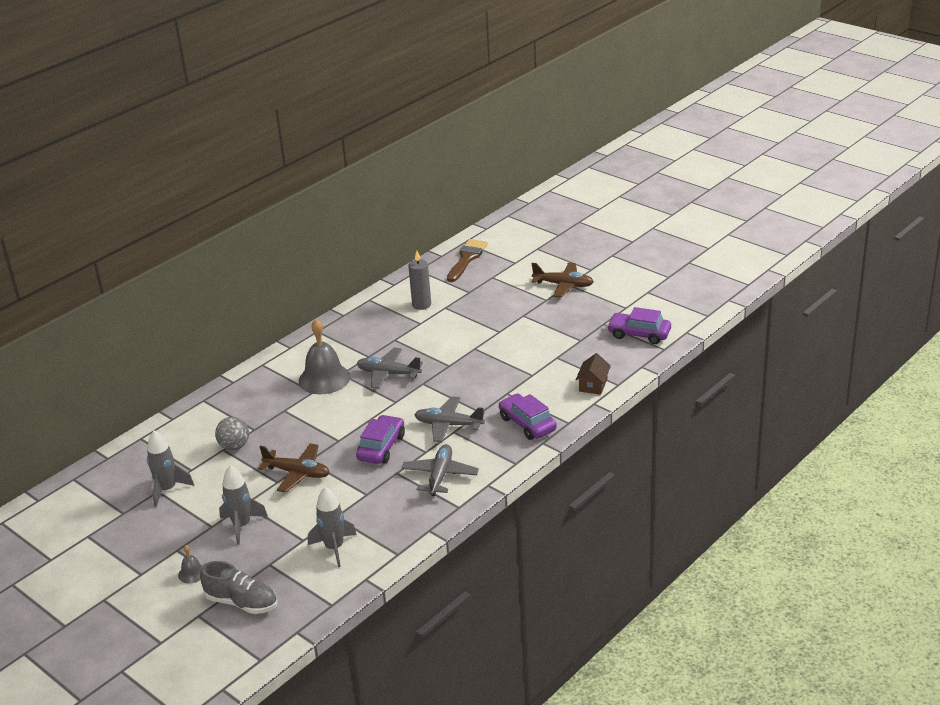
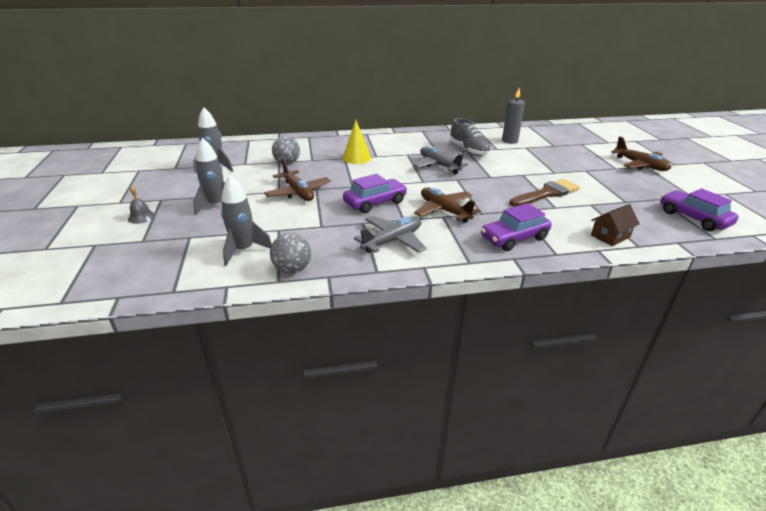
camera: 35 degrees right, 0 degrees up
grey shoe [200,561,277,614] -> grey shoe moved to [450,118,491,156]
grey bell [299,319,351,394] -> none
grey plane [414,396,485,442] -> brown plane [414,187,480,223]
brown brush [447,239,488,282] -> brown brush moved to [509,179,580,207]
purple car [499,394,557,440] -> purple car turned 120 degrees counterclockwise [481,203,552,251]
none -> grey ball [270,233,311,274]
none -> yellow cone [342,120,371,164]

